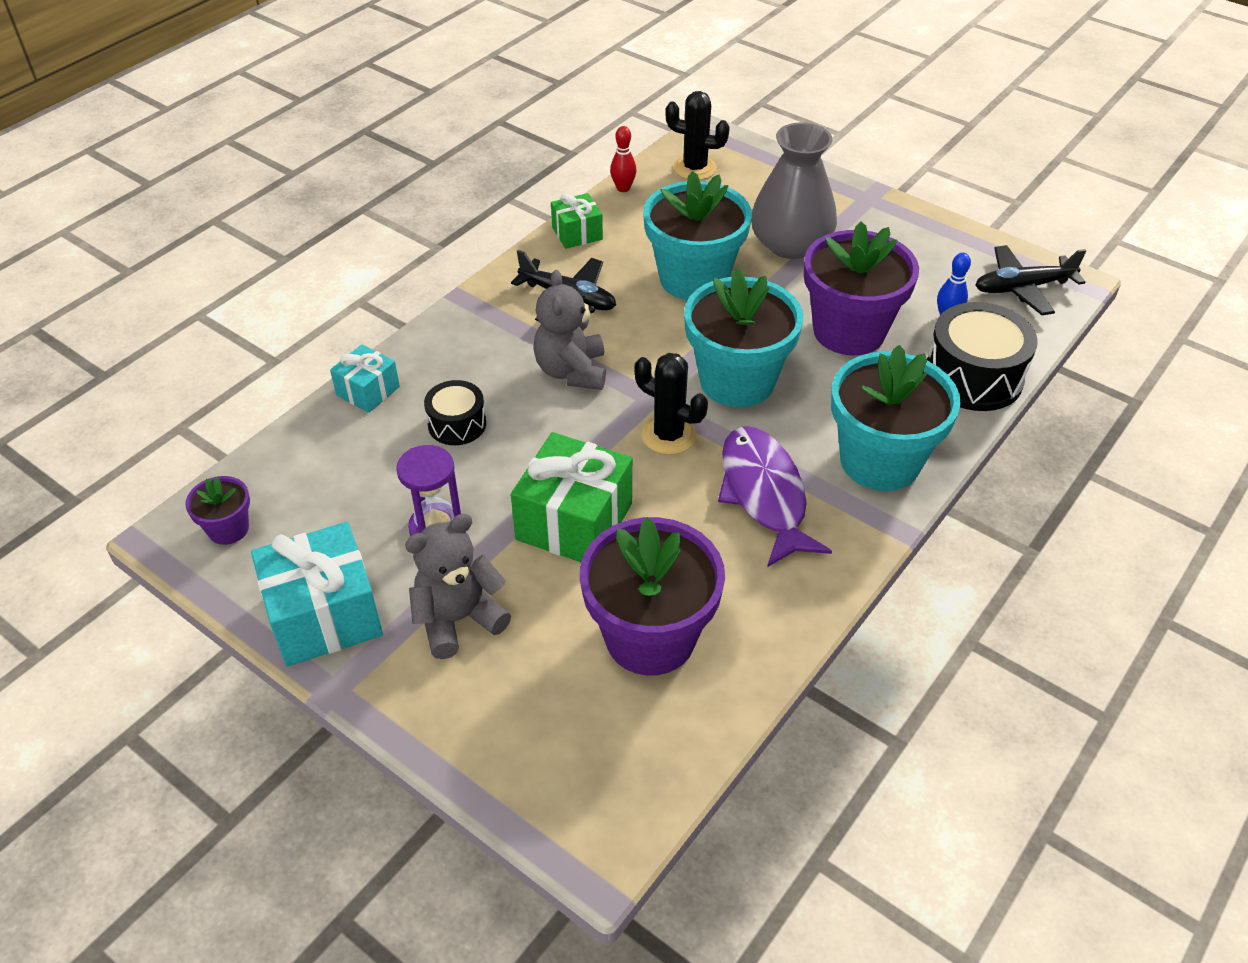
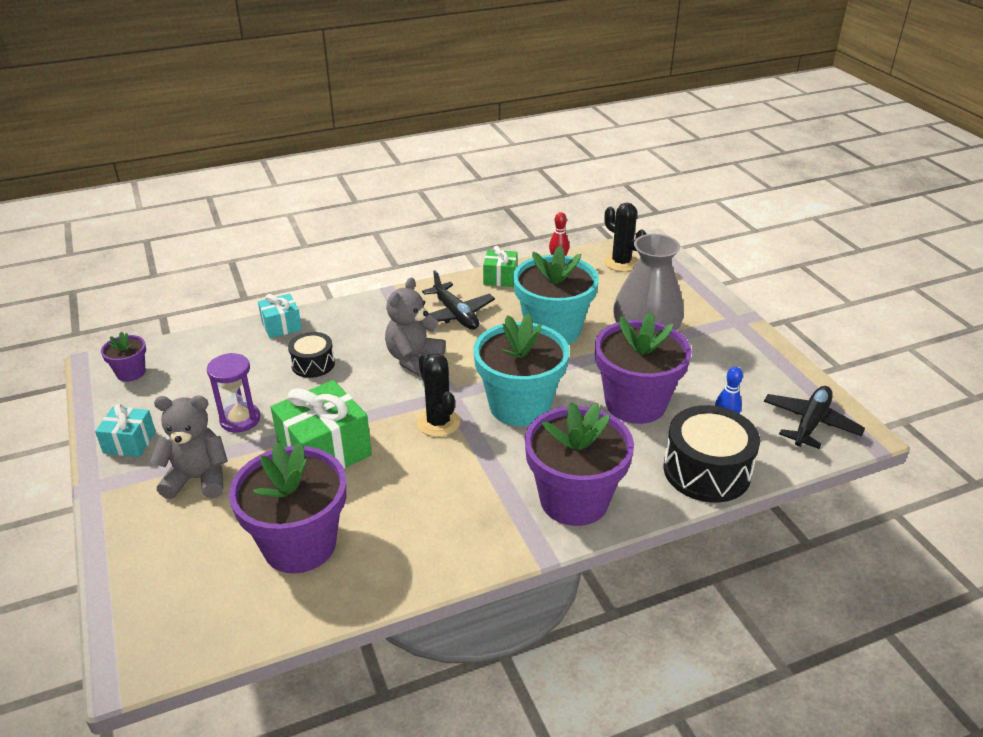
camera: 30 degrees right, 10 degrees down
turquoise gift [251,522,383,667] -> turquoise gift [95,404,156,457], size x0.56
purple fish [718,427,832,567] -> none
turquoise flower pot [831,345,961,491] -> purple flower pot [525,402,634,526]
black plane [976,245,1087,315] -> black plane turned 105 degrees clockwise [764,386,865,449]

